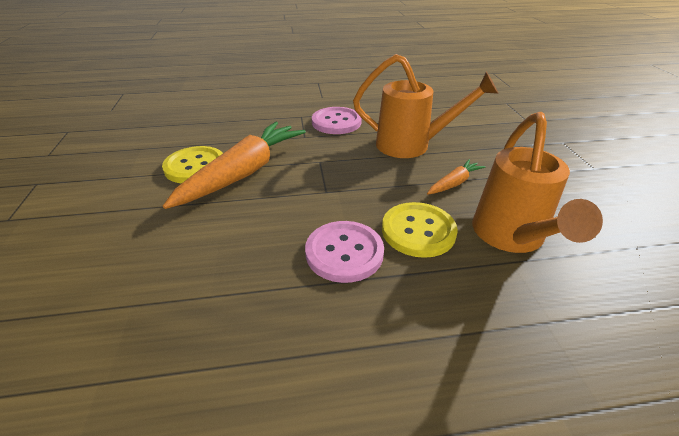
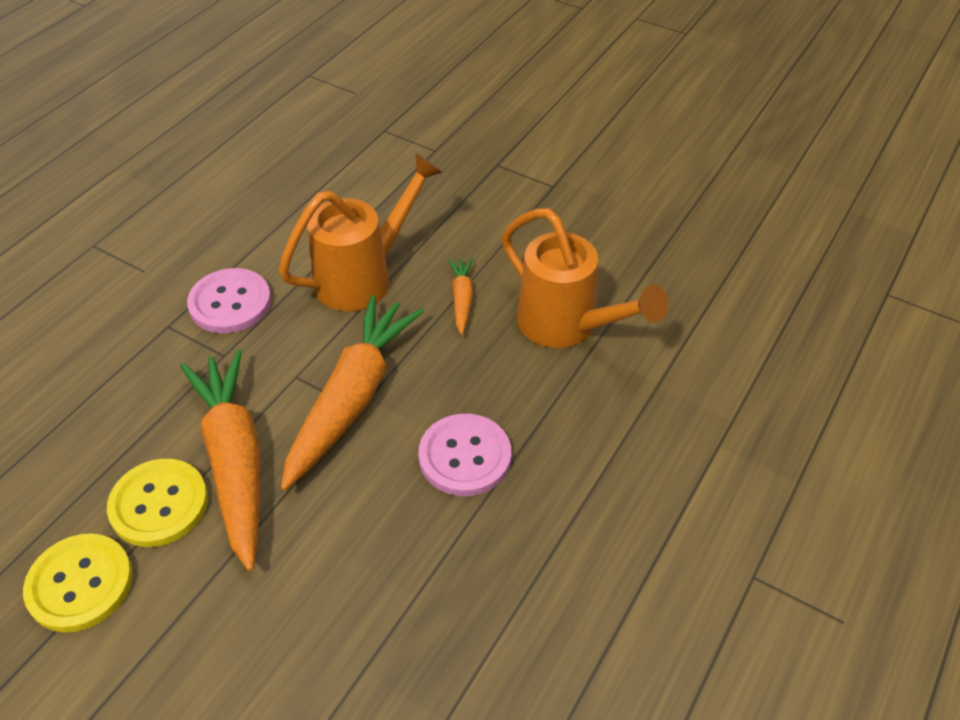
camera: 50 degrees left, 10 degrees up
yellow button [382,202,458,258] -> yellow button moved to [23,533,133,633]
none -> orange carrot [281,295,424,490]

